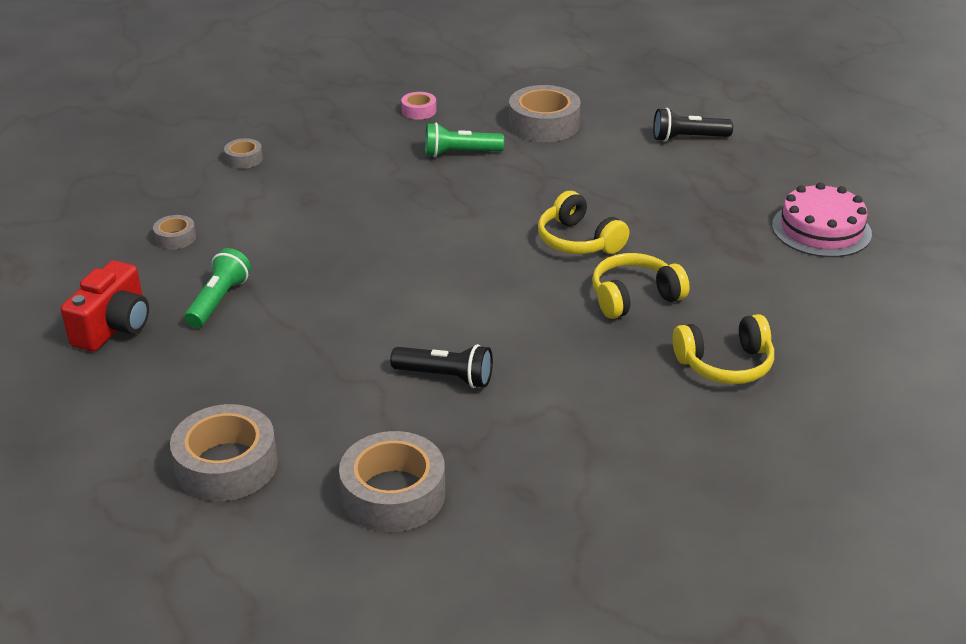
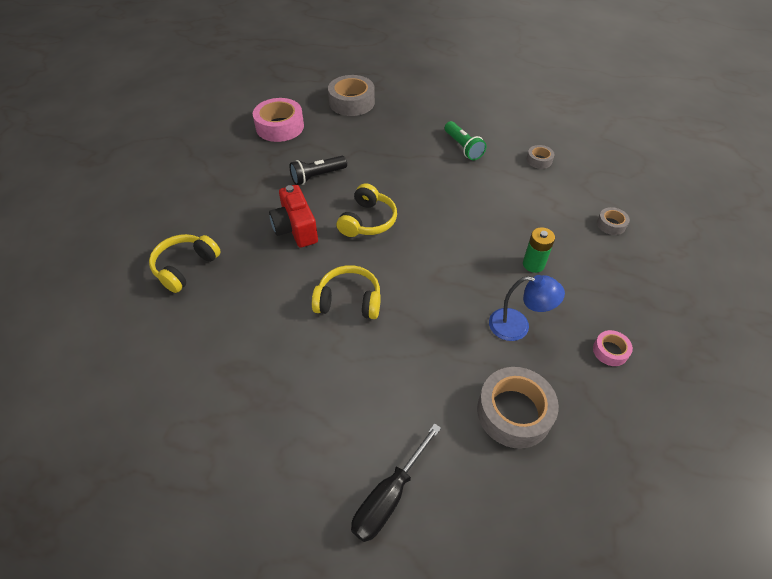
camera: 135 degrees right, 15 degrees up
red camera [61,260,149,352] -> red camera moved to [269,185,318,248]
grey tape [339,431,445,532] -> pink tape [253,98,304,142]
green flashlight [425,123,504,157] -> blue lamp [489,275,565,341]
yellow headphones [592,253,690,319] -> yellow headphones moved to [337,183,397,237]
black flashlight [653,108,733,142] -> black screwdriver [351,423,441,542]
pink cake [772,182,872,257] -> none
none -> green battery [523,227,555,273]

